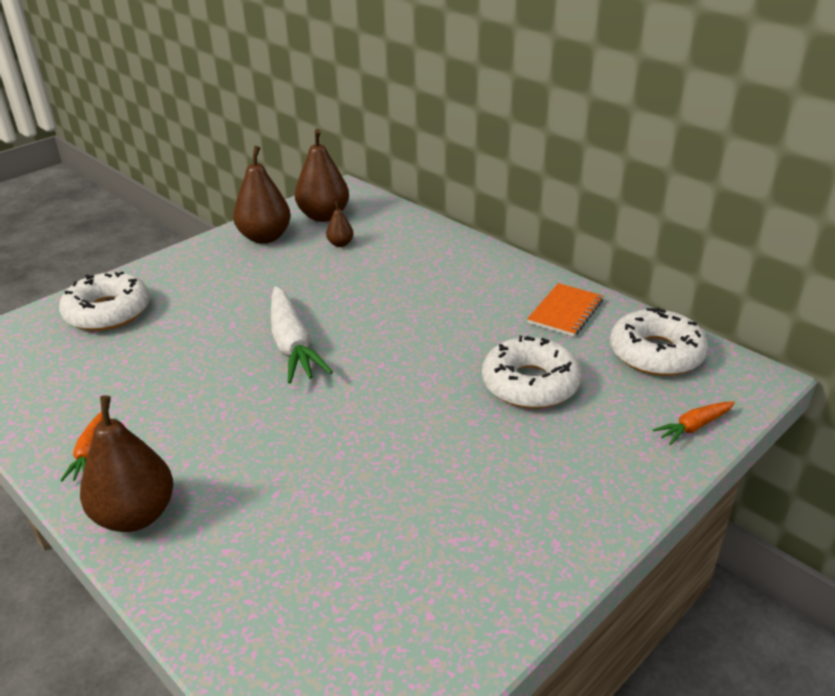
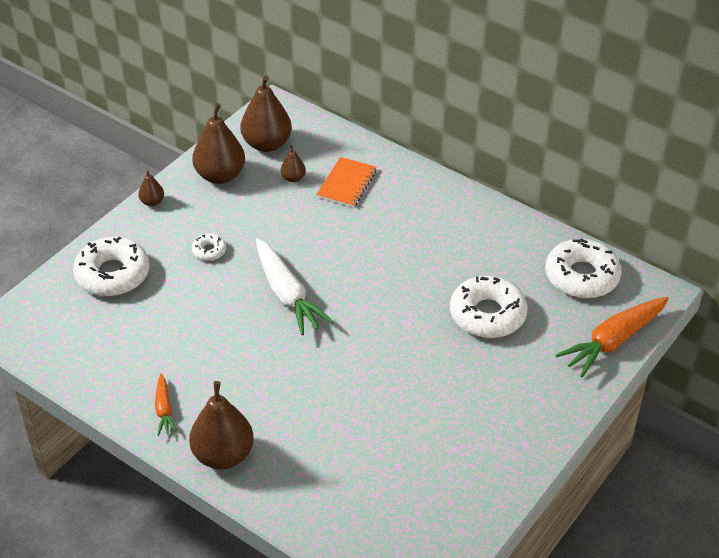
camera: 10 degrees left, 10 degrees up
orange notebook [527,283,603,337] -> orange notebook moved to [316,157,377,208]
orange carrot [653,402,735,445] -> orange carrot [556,297,669,377], size x1.93
none -> brown pear [138,170,164,206]
none -> white donut [191,234,226,261]

